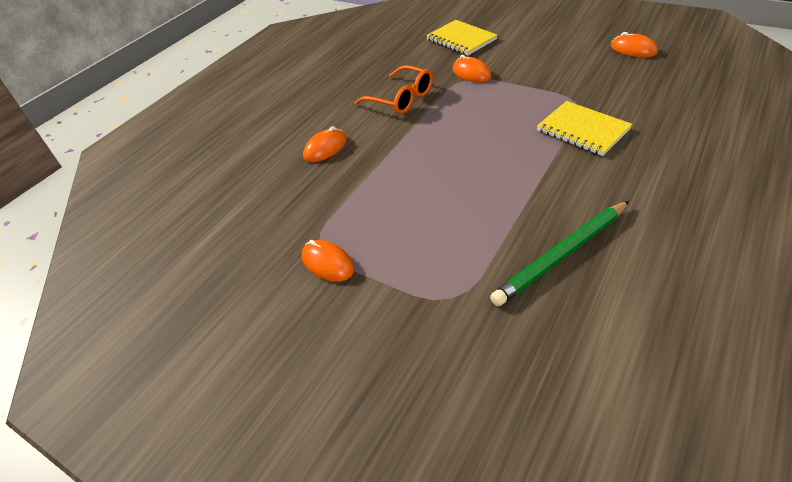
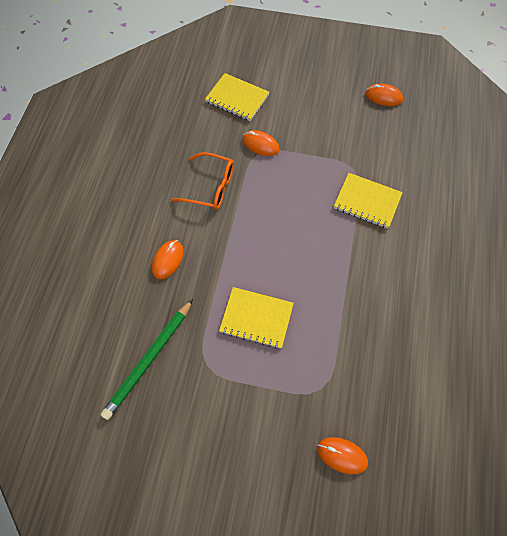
camera: 25 degrees left, 20 degrees up
orange mouse [302,240,354,282] -> orange mouse moved to [317,437,368,474]
green pencil [490,201,629,306] -> green pencil moved to [101,299,193,420]
none -> yellow notebook [219,287,294,349]

